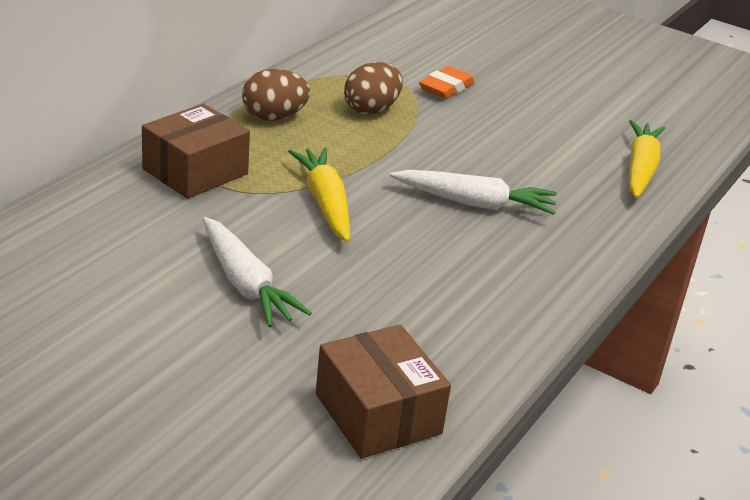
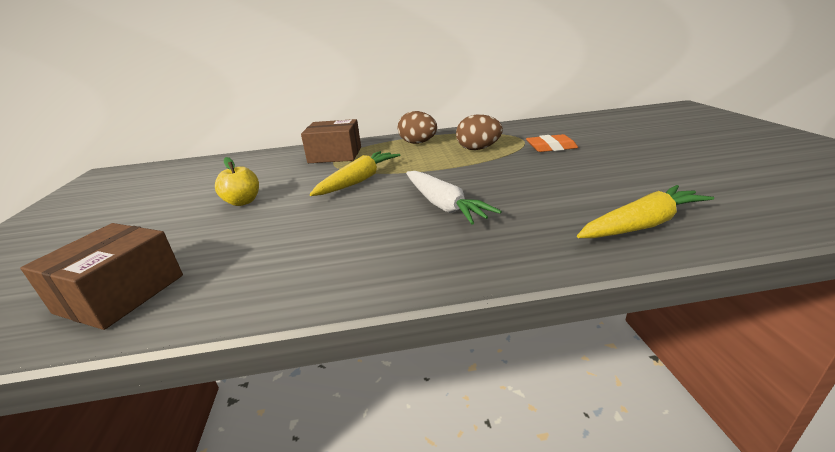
camera: 55 degrees right, 5 degrees down
white carrot [203,217,312,327] -> yellow apple [215,157,259,206]

